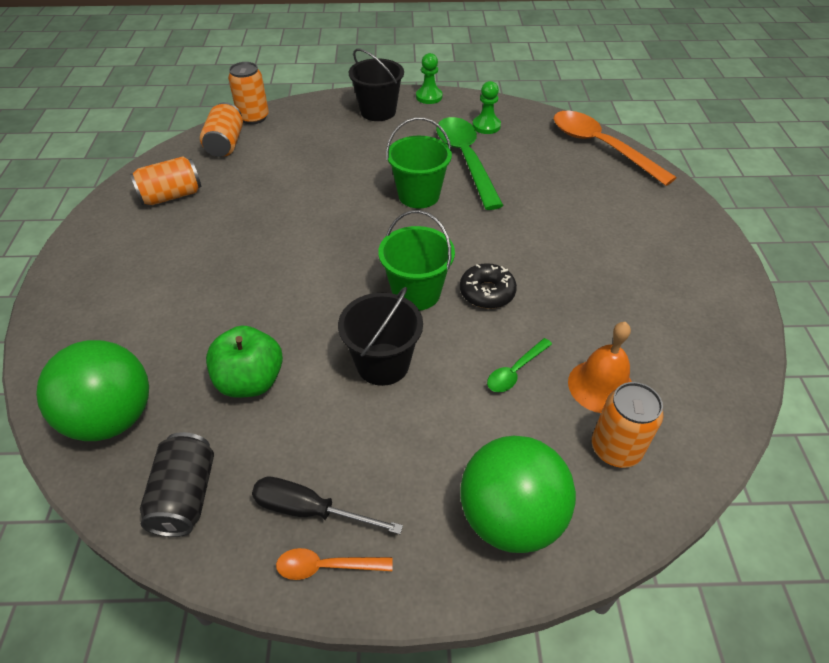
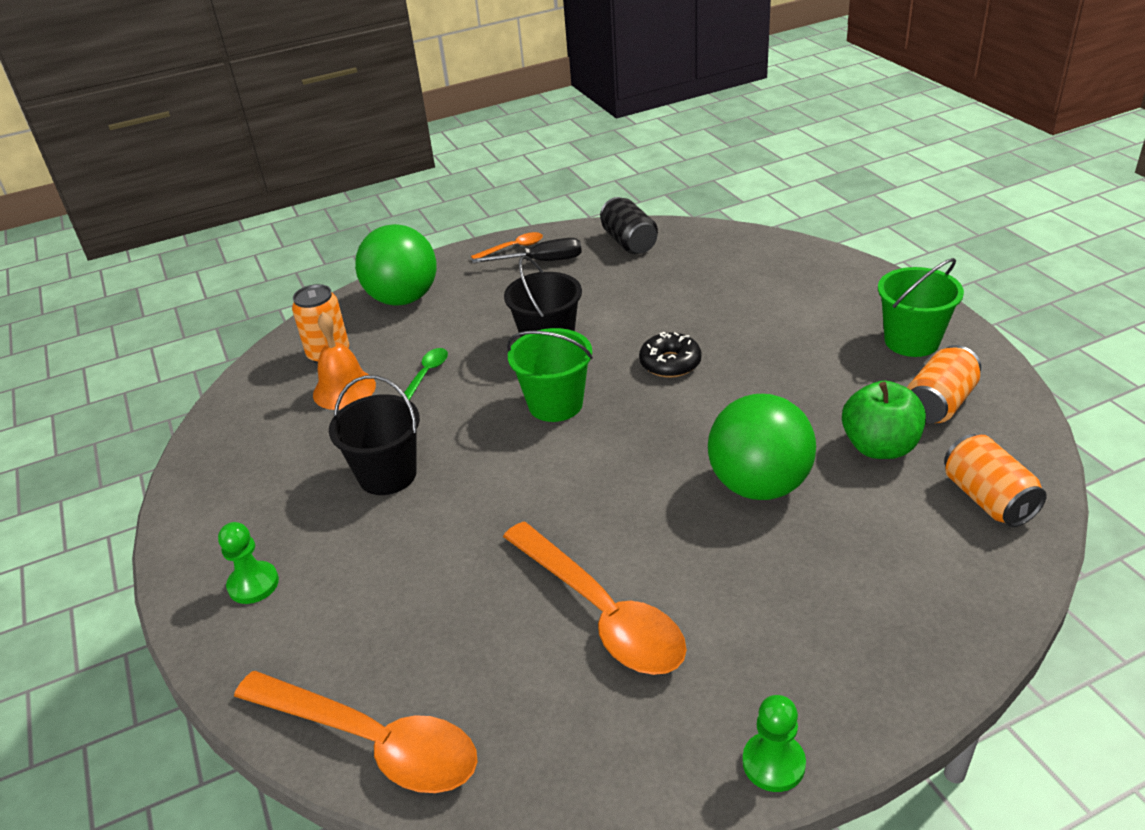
camera: 160 degrees right, 10 degrees down
green ball [36,340,149,441] -> green ball moved to [708,394,816,500]
green apple [206,326,283,398] -> green apple moved to [842,381,926,459]
orange can [228,62,269,124] -> none
black bucket [349,48,404,121] -> black bucket moved to [329,375,420,495]
green bucket [386,117,452,208] -> green bucket moved to [878,258,964,357]
green spoon [436,117,504,210] -> orange spoon [503,522,687,675]
black donut [460,263,517,309] -> black donut moved to [639,332,702,378]
green pawn [473,81,501,134] -> green pawn moved to [218,522,279,604]

